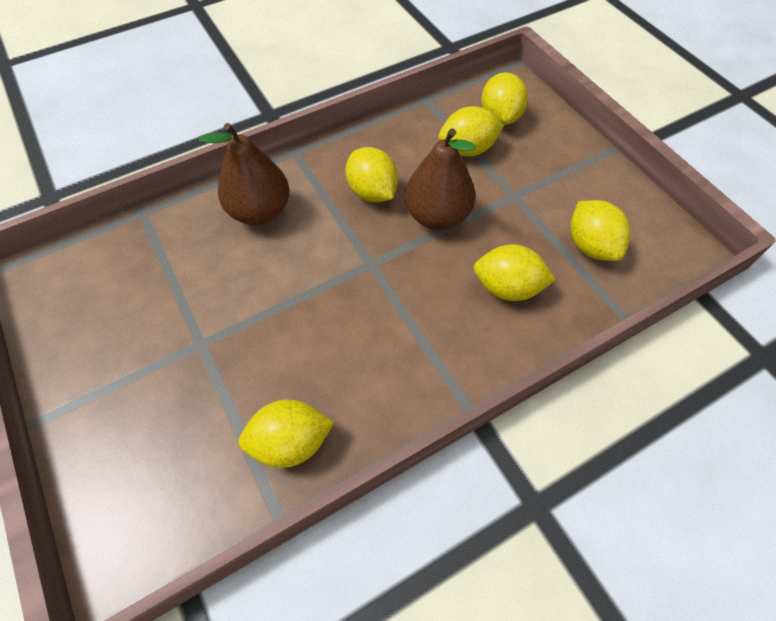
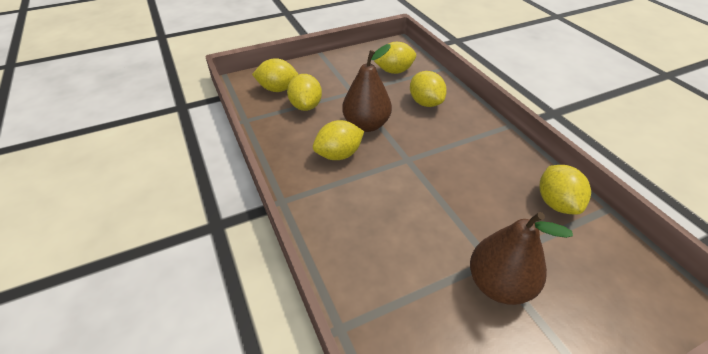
camera: 85 degrees left, 15 degrees down
brown pear [199,123,290,225] -> brown pear moved to [470,212,573,305]
yellow lemon [474,244,556,301] -> yellow lemon turned 45 degrees counterclockwise [410,71,447,107]

